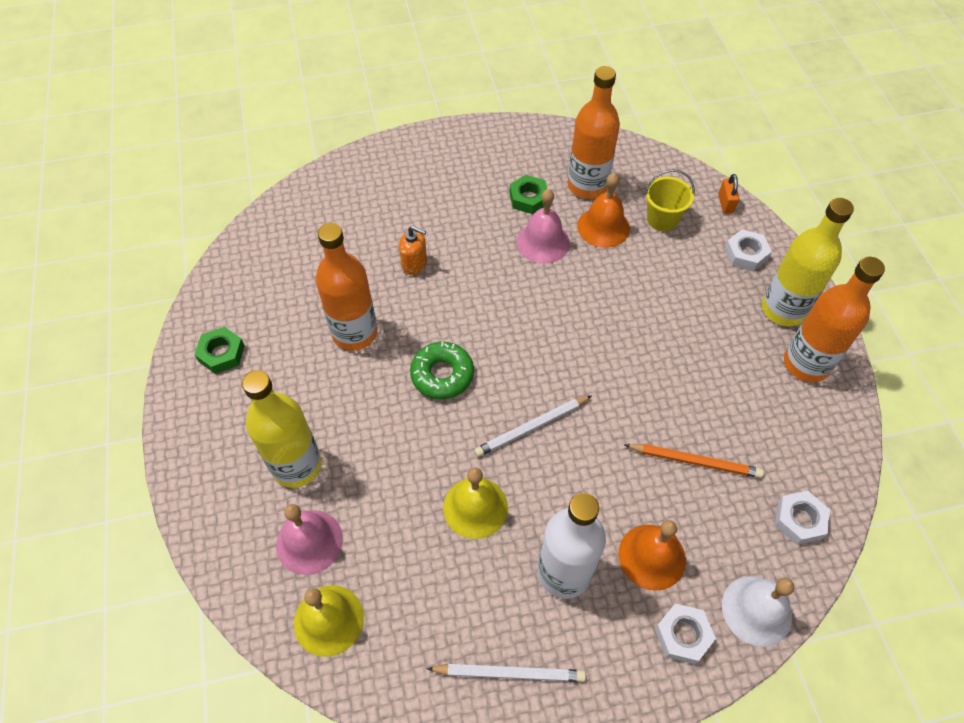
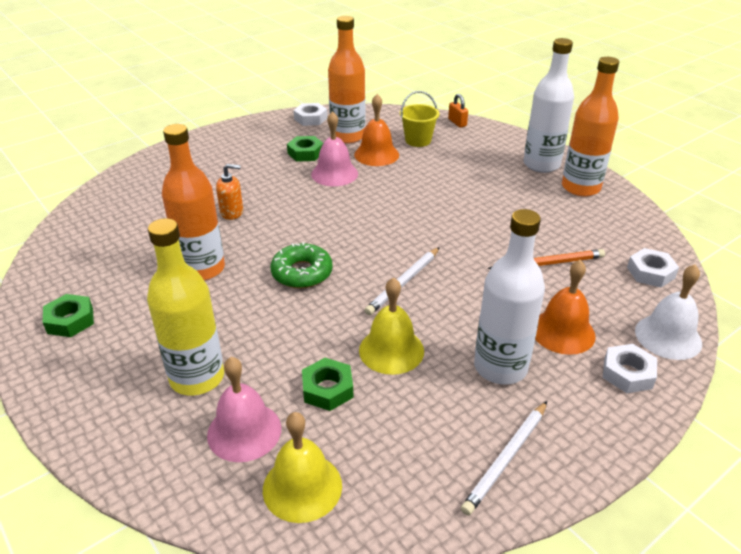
camera: 25 degrees left, 20 degrees down
white pencil [426,664,586,682] -> white pencil turned 150 degrees clockwise [461,401,547,515]
white nut [724,229,772,271] -> white nut moved to [294,103,328,126]
yellow bottle [762,198,854,326] -> white bottle [523,38,574,173]
none -> green nut [302,358,353,411]

